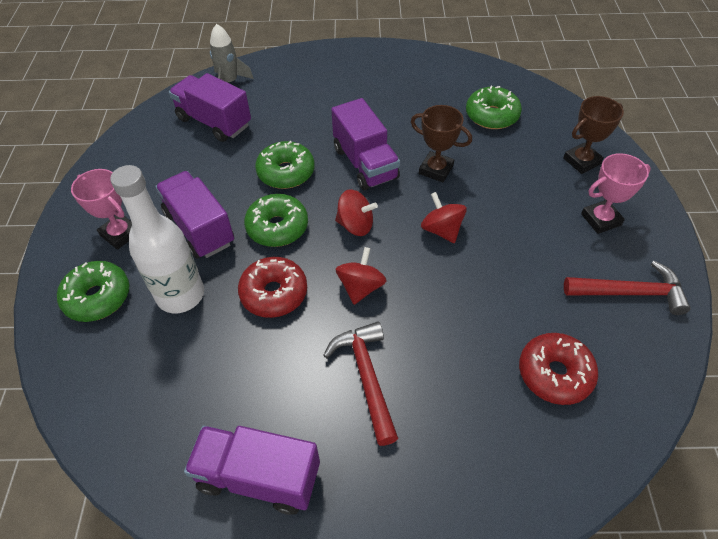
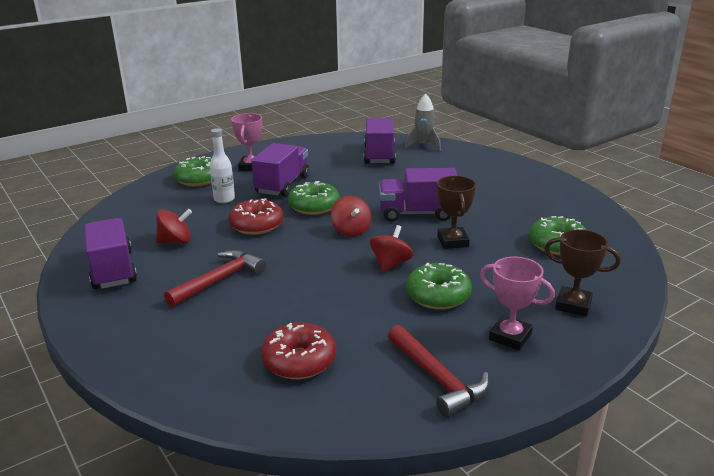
camera: 55 degrees right, 25 degrees down
white bottle [110,165,204,313] -> white bottle [210,128,235,203], size x0.59
green donut [255,141,315,189] -> green donut moved to [406,262,472,310]
purple truck [331,98,400,190] -> purple truck turned 60 degrees clockwise [379,168,457,222]
red spinning top [335,247,387,305] -> red spinning top moved to [156,209,192,243]

